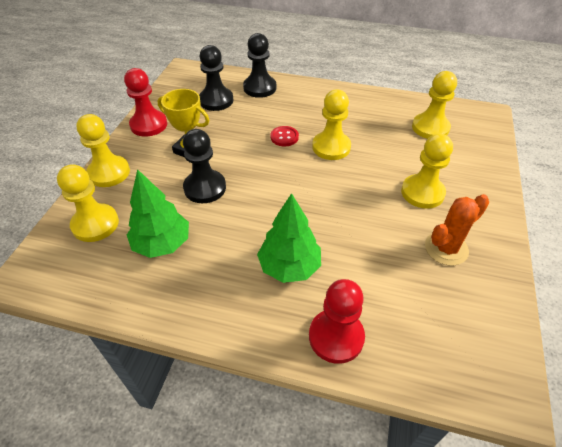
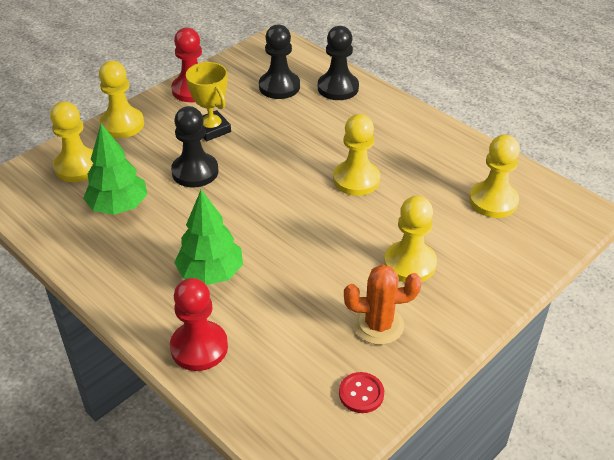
camera: 30 degrees right, 5 degrees down
red button [270,126,299,146] -> red button moved to [339,372,384,413]

